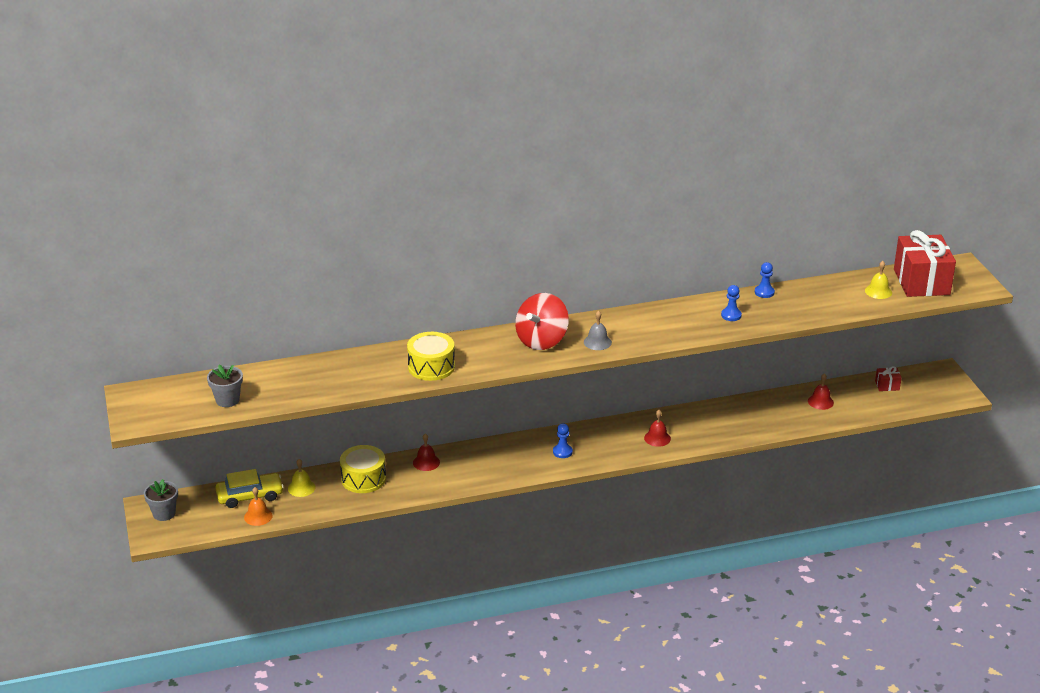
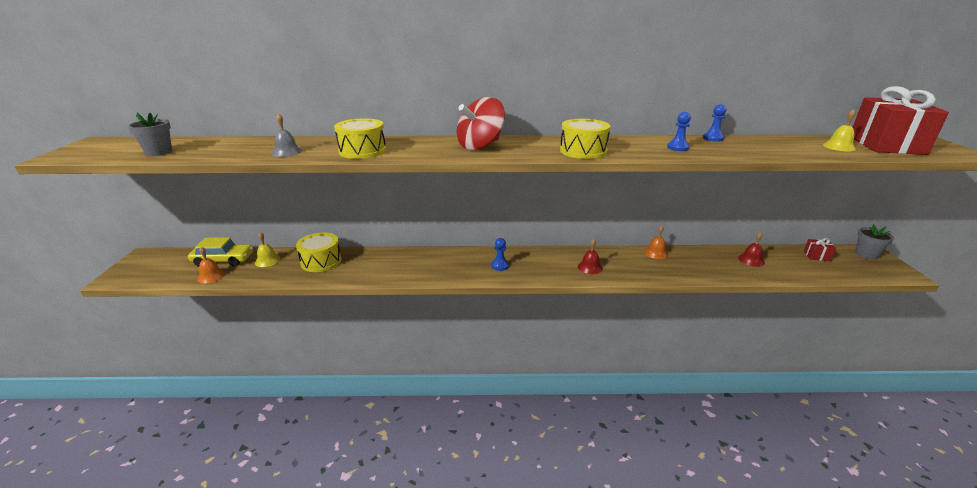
camera: 15 degrees right, 5 degrees down
grey flower pot [144,479,178,521] -> grey flower pot moved to [855,224,894,260]
red bell [413,434,440,471] -> none
grey bell [584,311,612,350] -> grey bell moved to [272,113,302,157]
none -> yellow drum [560,119,610,159]
none -> orange bell [644,225,668,259]

